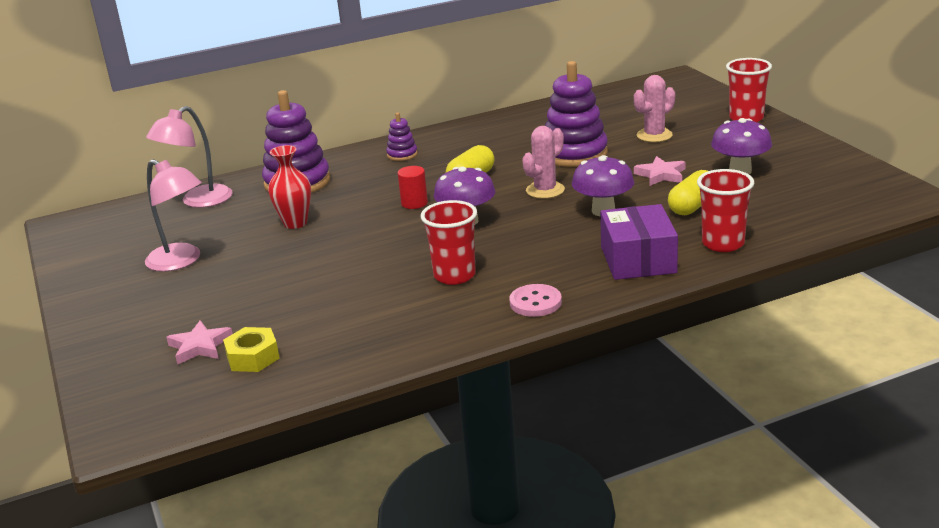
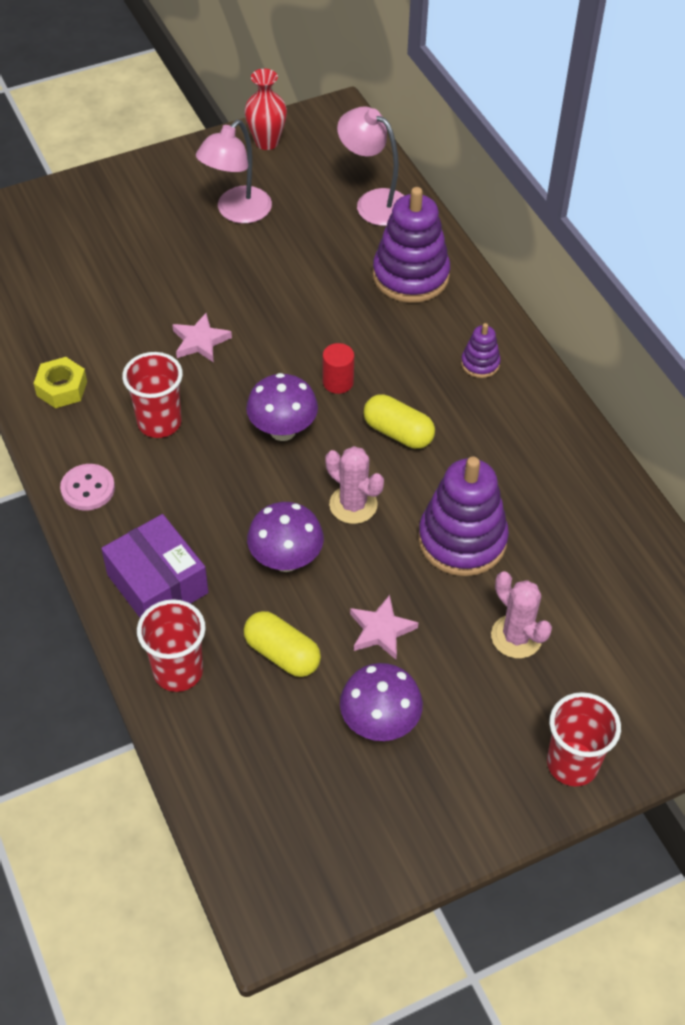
camera: 85 degrees right, 25 degrees up
pink star [166,320,233,365] -> pink star moved to [172,313,232,362]
yellow nut [223,327,280,372] -> yellow nut moved to [34,357,87,408]
red vase [268,145,311,229] -> red vase moved to [244,69,287,150]
purple box [600,204,678,280] -> purple box turned 60 degrees clockwise [101,514,208,618]

